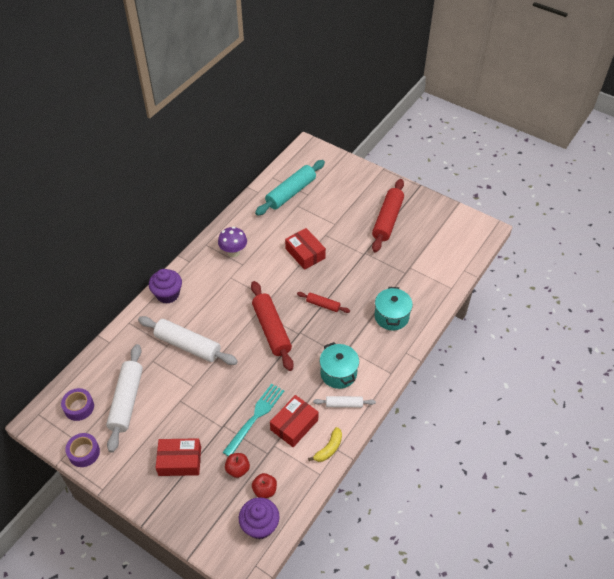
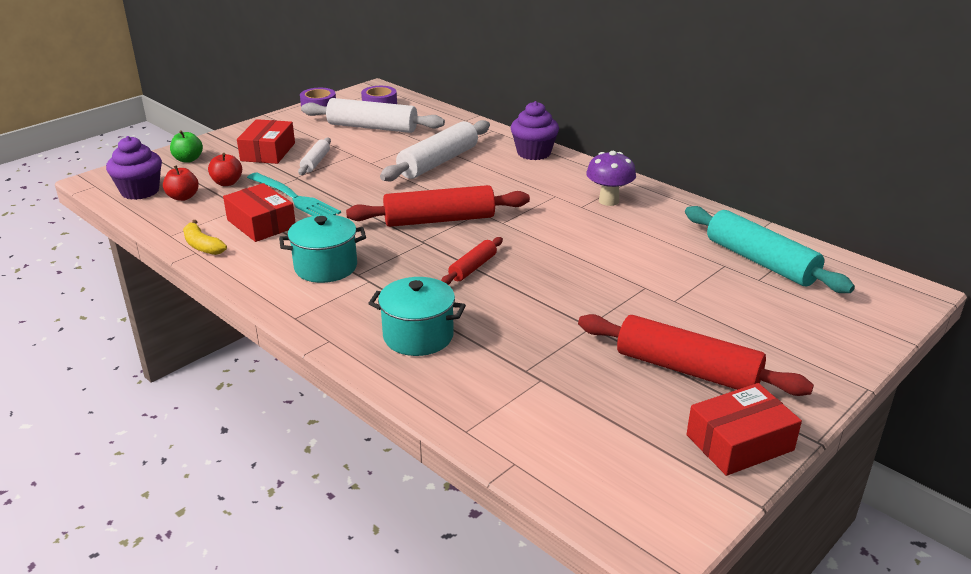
camera: 100 degrees right, 20 degrees down
red box [285,228,326,270] -> red box moved to [686,383,802,476]
white rolling pin [313,396,376,408] -> white rolling pin moved to [298,137,331,175]
none -> green apple [170,130,203,163]

